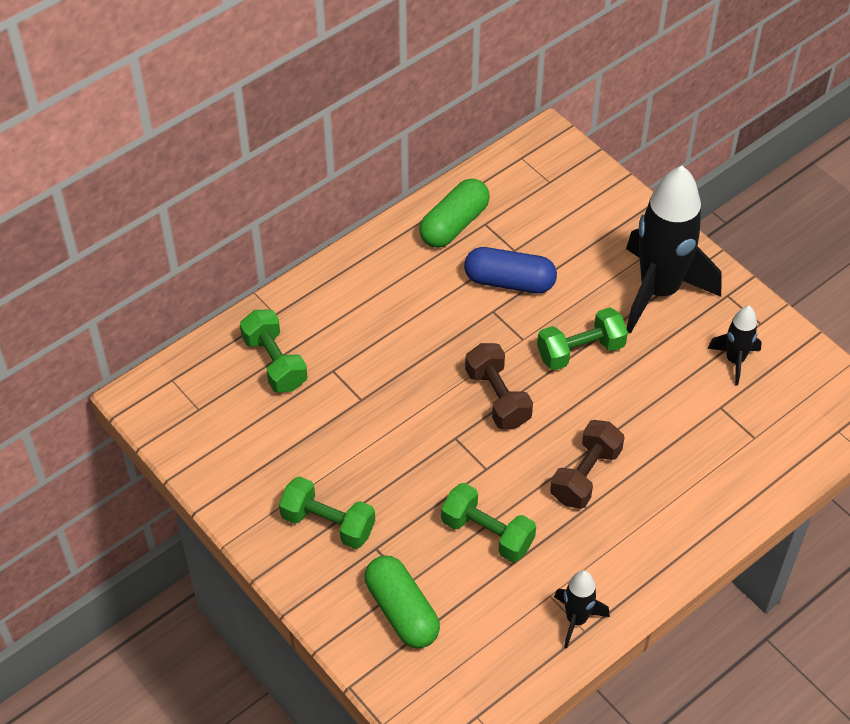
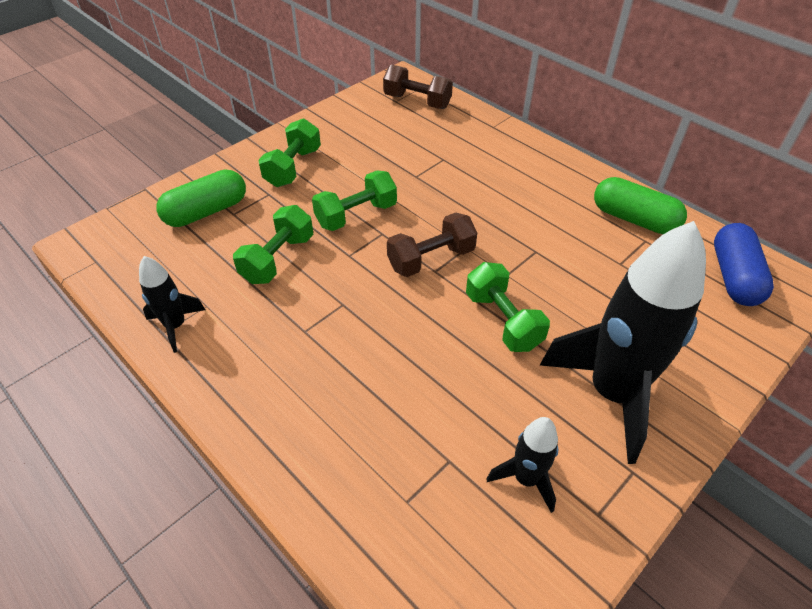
camera: 85 degrees right, 5 degrees down
green dumbbell [240,309,307,392] -> green dumbbell moved to [312,170,397,231]
blue capsule [464,247,557,293] -> blue capsule moved to [714,223,774,306]
brown dumbbell [550,420,625,509] -> brown dumbbell moved to [383,65,453,109]

